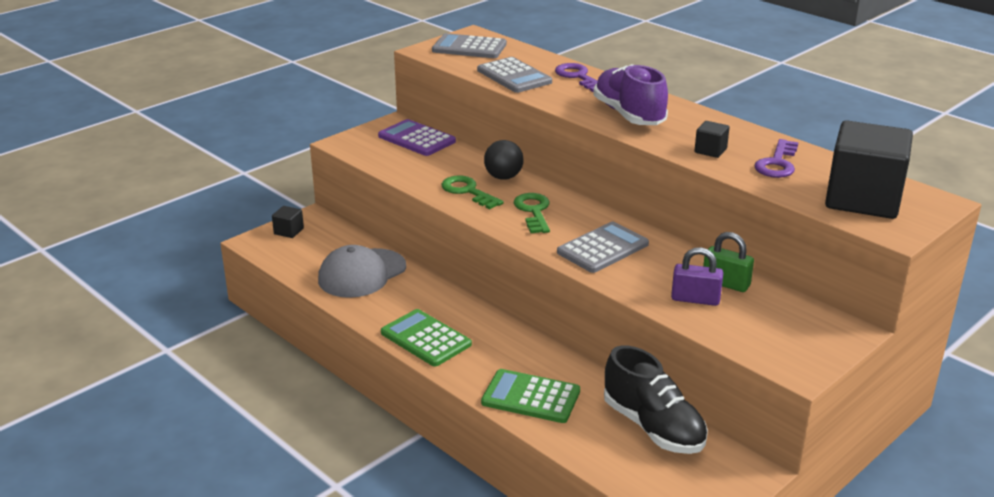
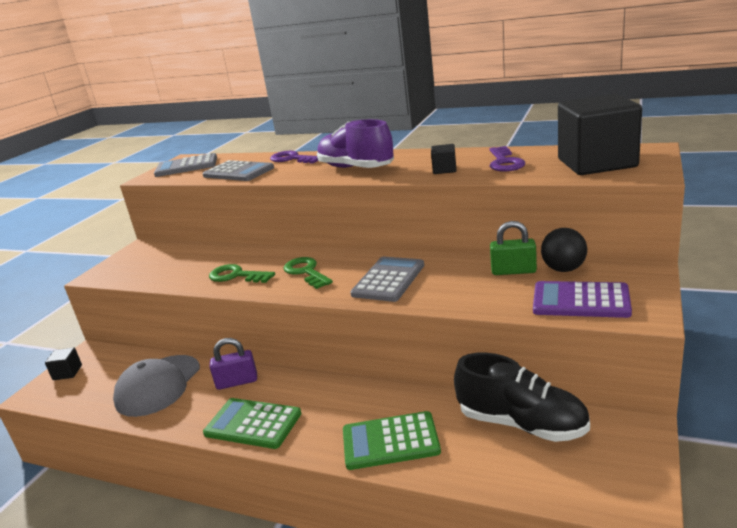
camera: 20 degrees left, 5 degrees down
purple calculator [378,119,456,156] -> purple calculator moved to [533,281,632,318]
black ball [484,140,523,180] -> black ball moved to [541,228,587,272]
purple padlock [671,247,723,306] -> purple padlock moved to [210,338,257,390]

